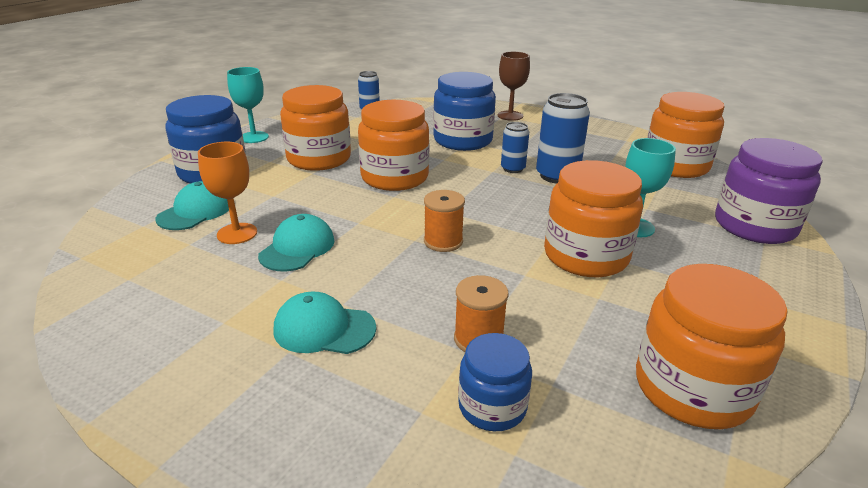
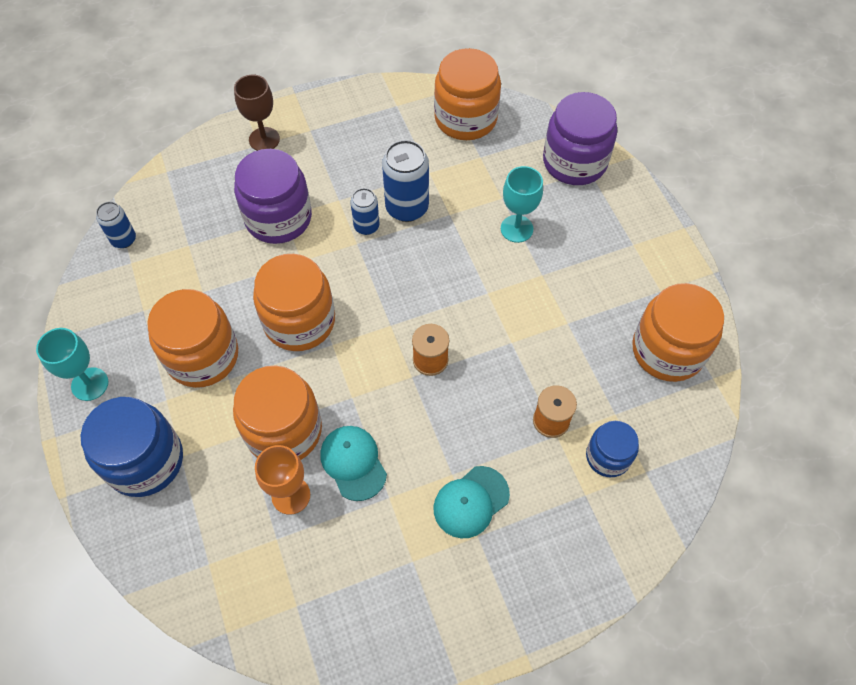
camera: 50 degrees left, 30 degrees up
turquoise cap [156,181,229,230] -> none
blue jar [433,72,496,151] -> purple jar [234,149,312,244]
orange jar [544,160,643,277] -> orange jar moved to [233,365,322,460]

